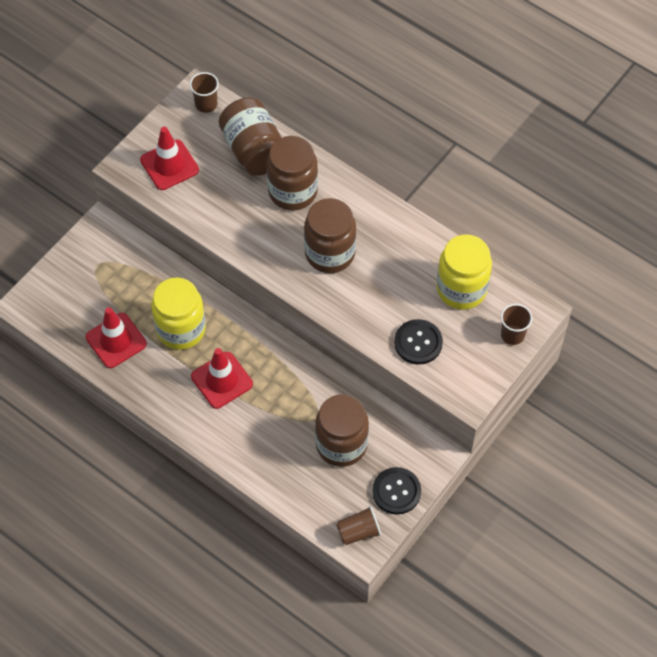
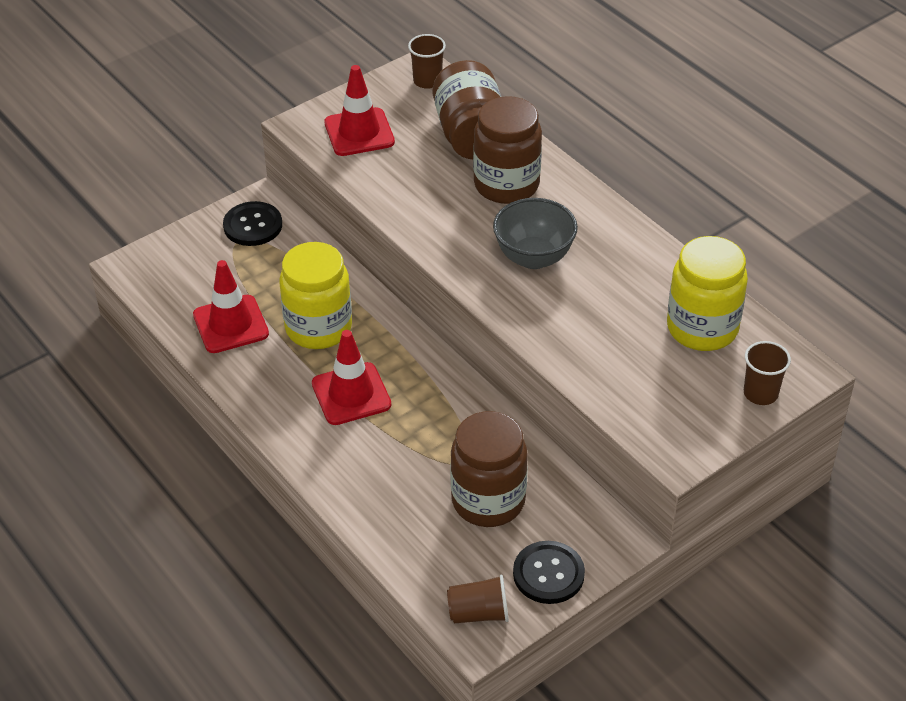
camera: 15 degrees right, 15 degrees down
brown jar [304,198,356,273] -> grey bowl [493,198,578,269]
black button [394,319,443,365] -> black button moved to [223,201,282,246]

